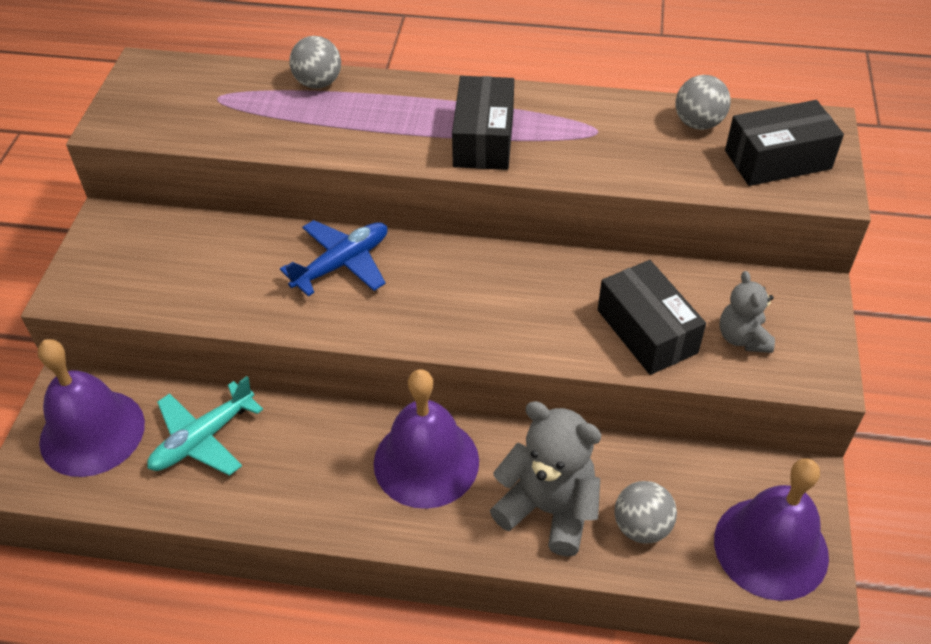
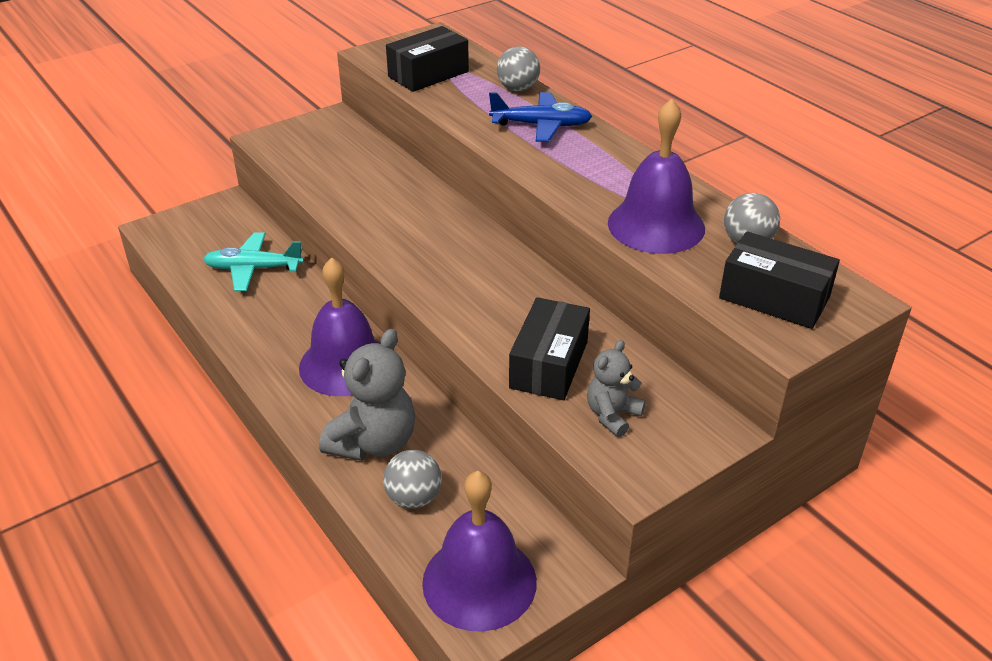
camera: 45 degrees right, 10 degrees down
purple bell [38,339,145,477] -> purple bell moved to [608,99,705,254]
blue plane [280,220,387,296] -> blue plane moved to [489,92,592,142]
black box [452,76,514,170] -> black box moved to [386,26,469,92]
grey teddy bear [490,401,602,557] -> grey teddy bear turned 45 degrees clockwise [319,329,415,461]

